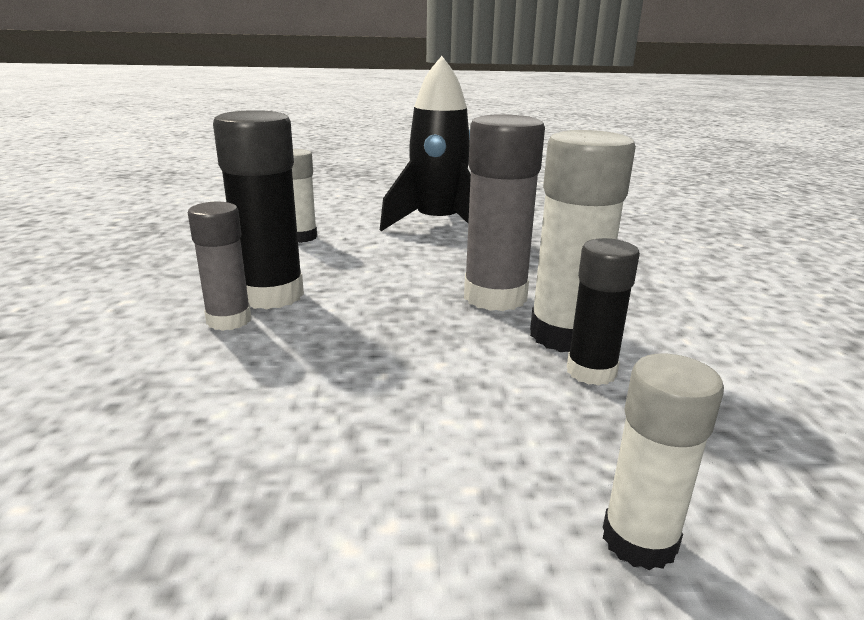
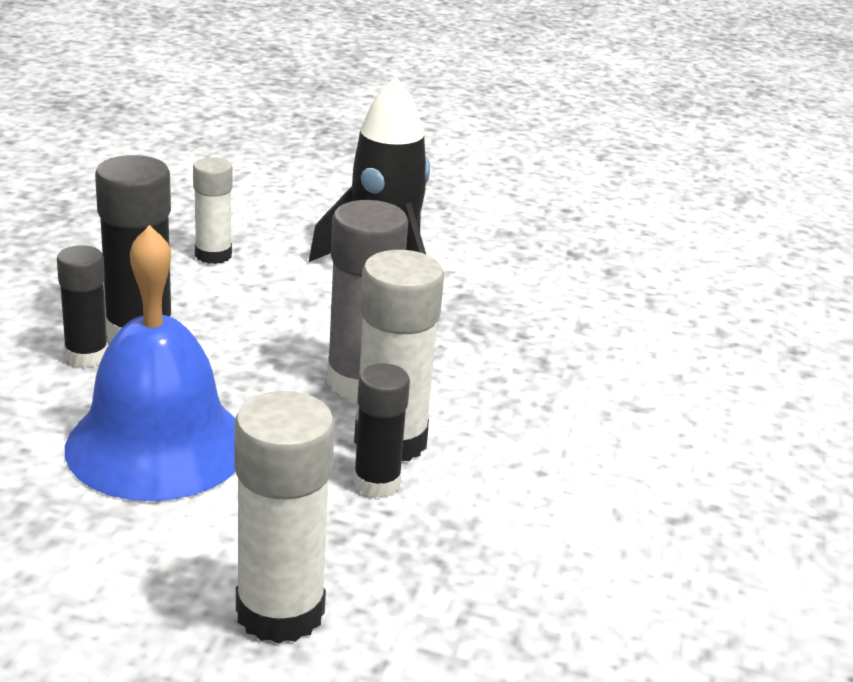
camera: 15 degrees right, 5 degrees up
grey glue stick [188,202,251,331] -> black glue stick [57,245,108,367]
white glue stick [603,353,724,570] -> white glue stick [234,391,335,644], size x1.62
none -> blue bell [65,225,236,501]

